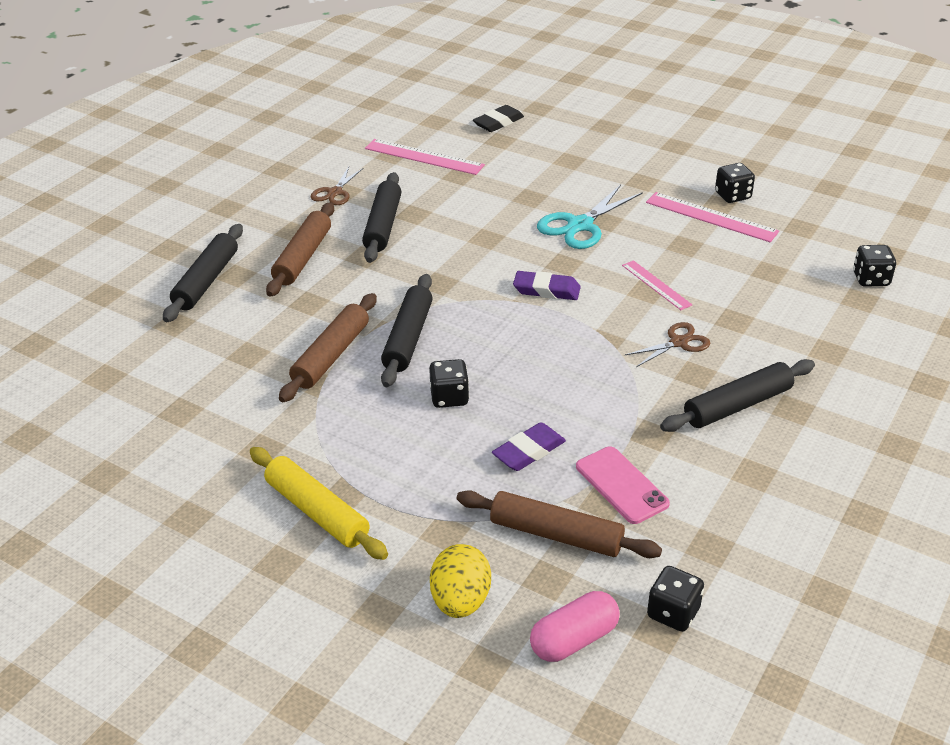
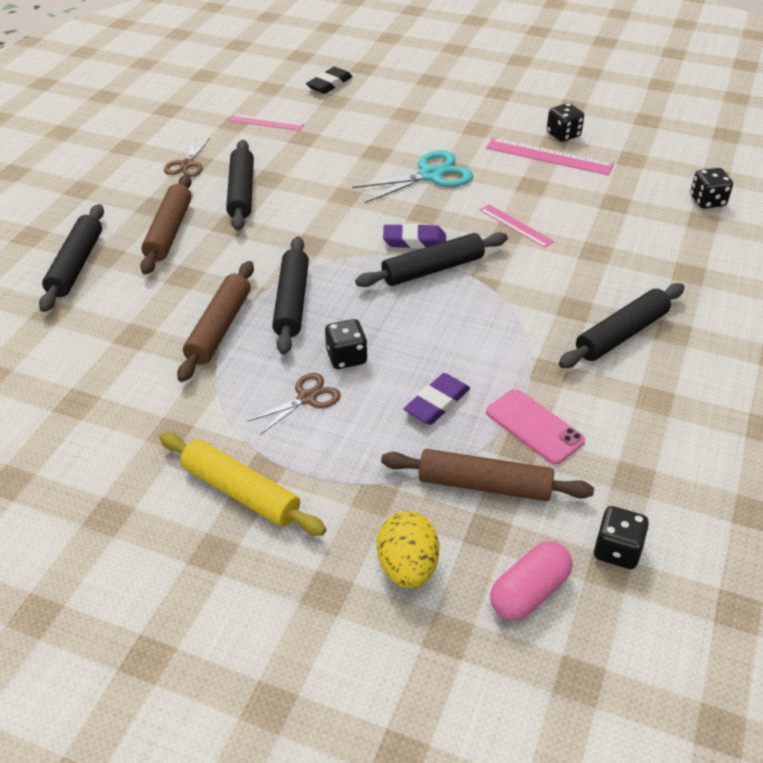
camera: 10 degrees left, 5 degrees up
pink ruler [365,139,485,175] -> pink ruler [229,114,304,131], size x0.63
turquoise scissors [537,185,643,249] -> turquoise scissors turned 150 degrees counterclockwise [352,150,473,203]
brown scissors [625,322,710,367] -> brown scissors moved to [248,373,341,435]
none -> black rolling pin [355,232,508,287]

